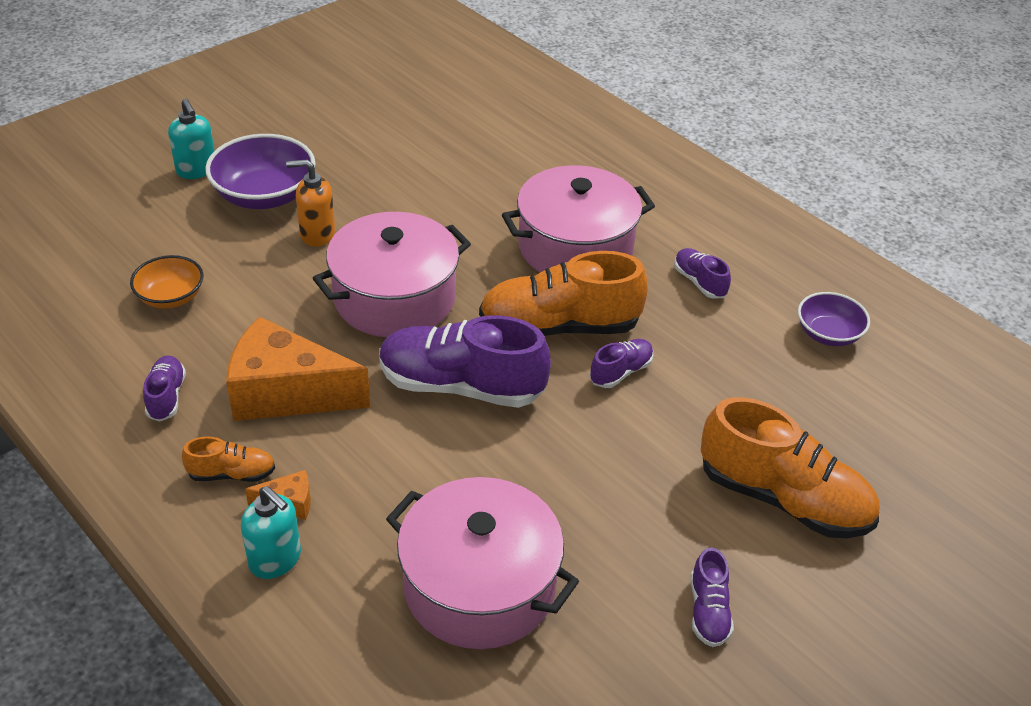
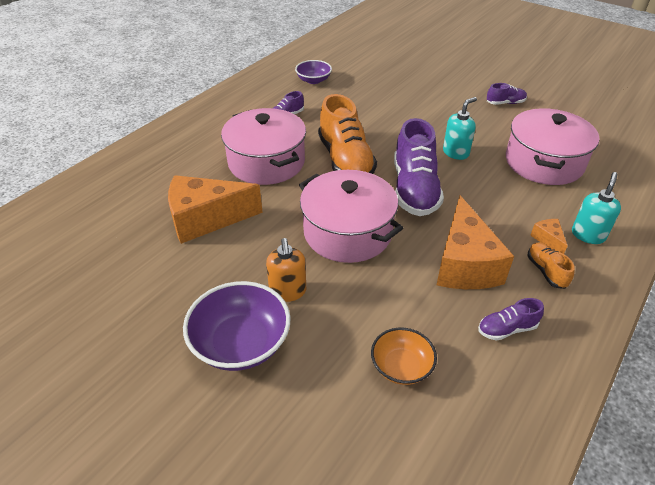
camera: 100 degrees left, 0 degrees up
turquoise soap dispenser [168,98,215,179] -> turquoise soap dispenser moved to [443,97,477,160]
purple shoe [590,339,653,388] -> none
orange shoe [701,397,879,538] -> none
none -> orange cheese [168,175,263,244]

